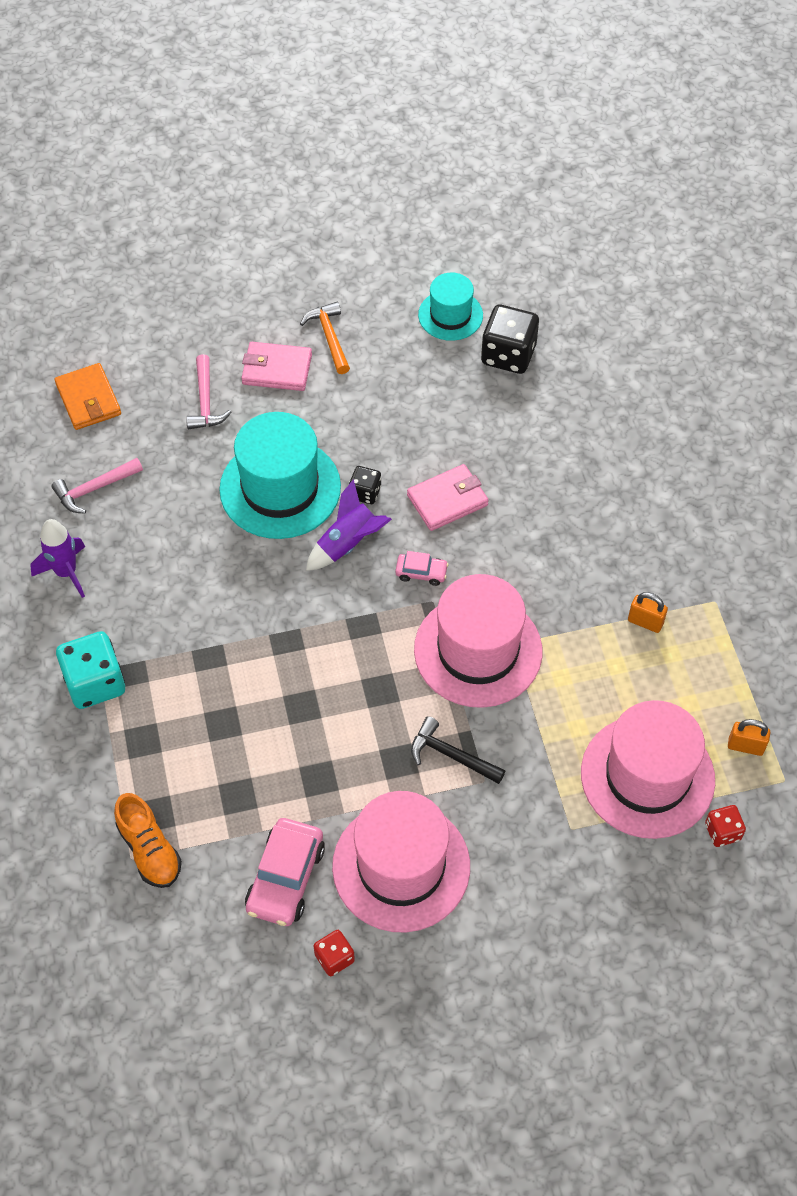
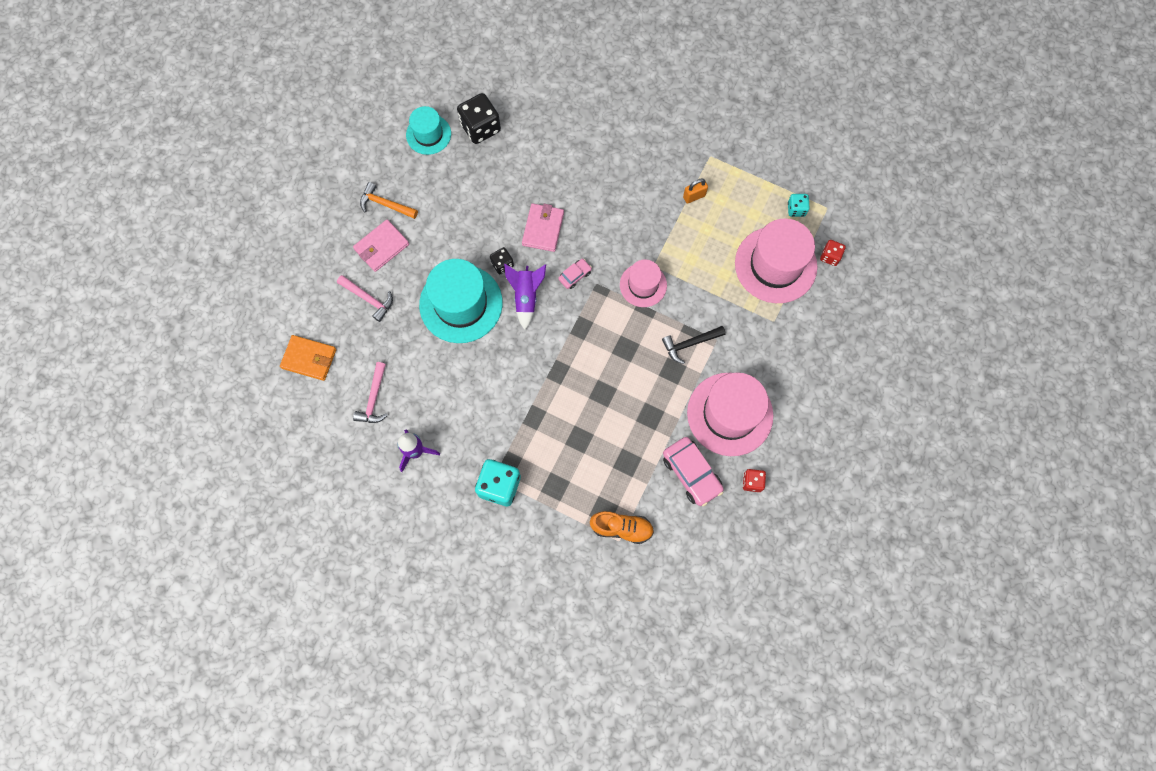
camera: 50 degrees left, 15 degrees up
pink hat [414,574,542,708] -> pink hat [620,259,667,307], size x0.57
orange padlock [728,719,770,756] -> turquoise dice [788,194,810,217]

